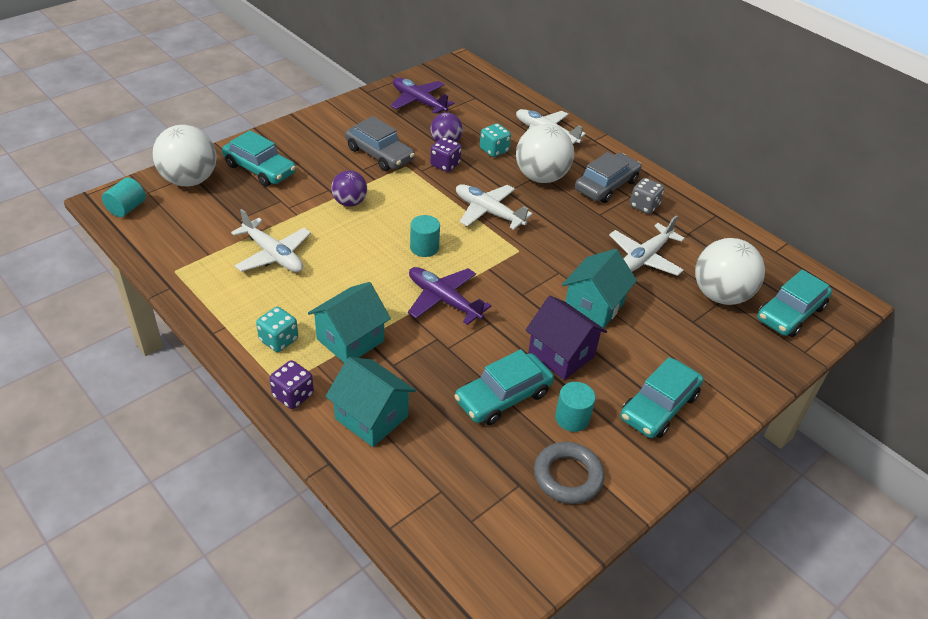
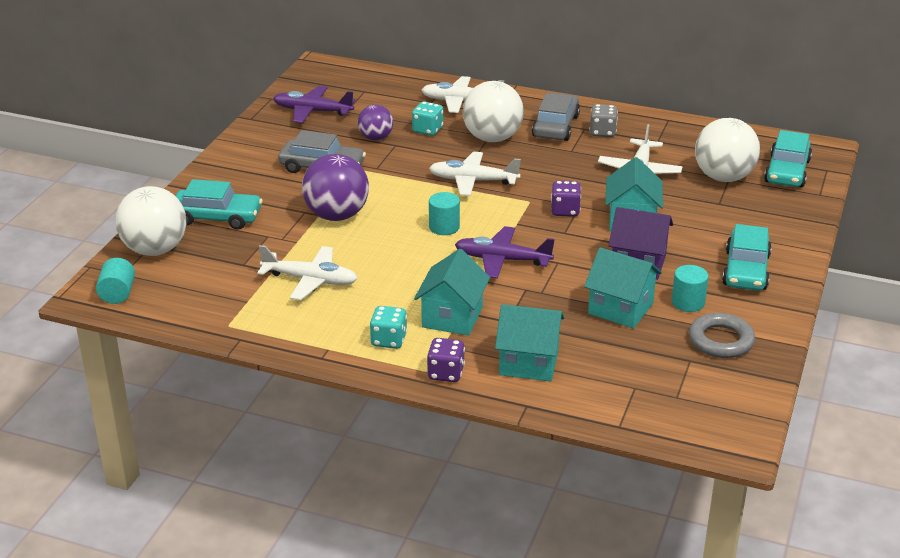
camera: 25 degrees left, 10 degrees down
purple ball [331,170,367,207] -> purple ball [302,154,369,221], size x1.70
purple dice [430,137,462,172] -> purple dice moved to [551,181,581,217]
turquoise car [454,349,554,425] -> turquoise house [584,247,662,328]

